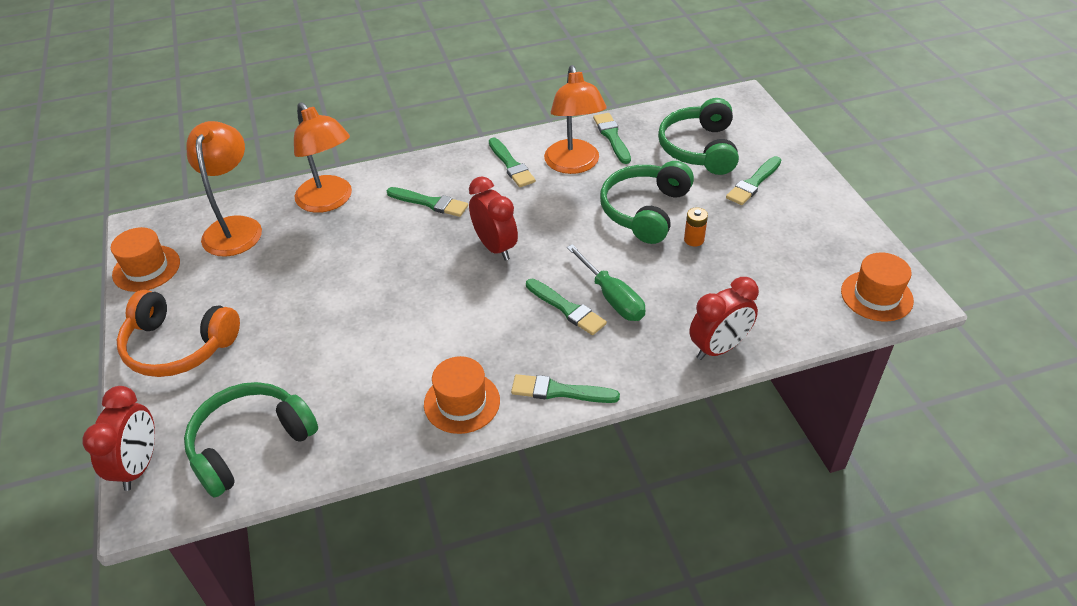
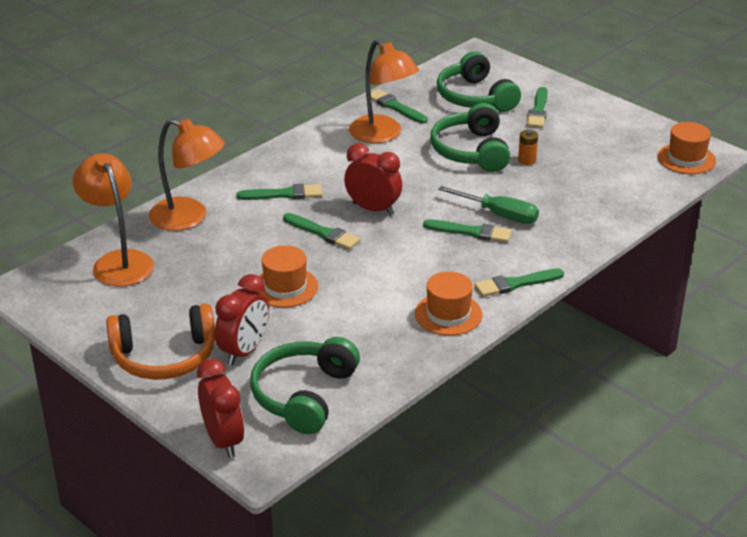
camera: 30 degrees left, 10 degrees down
orange hat [111,227,180,292] -> orange hat moved to [255,245,318,307]
green brush [489,138,536,187] -> green brush moved to [283,213,360,250]
red clock [689,277,759,360] -> red clock moved to [215,274,269,365]

